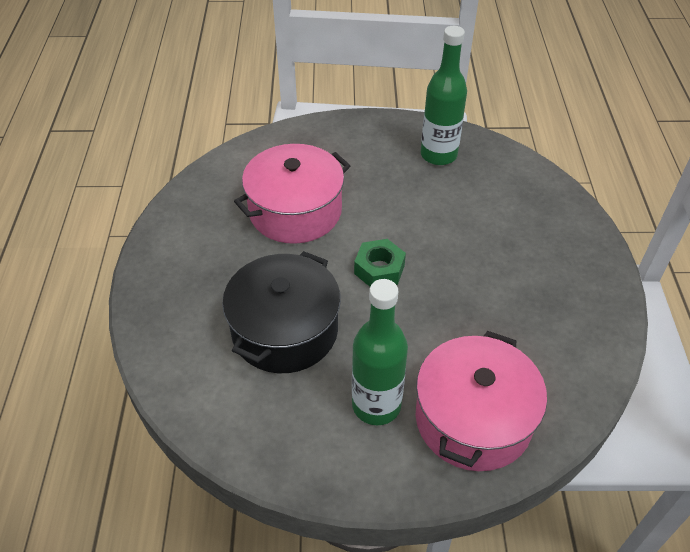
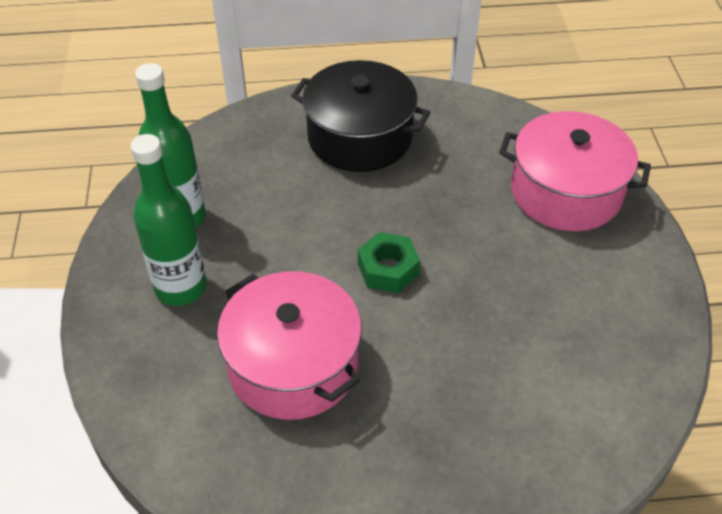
camera: 95 degrees left, 0 degrees up
black pot [222,251,341,373] -> black pot moved to [291,60,430,172]
green bottle [352,279,408,425] -> green bottle moved to [130,134,207,306]

